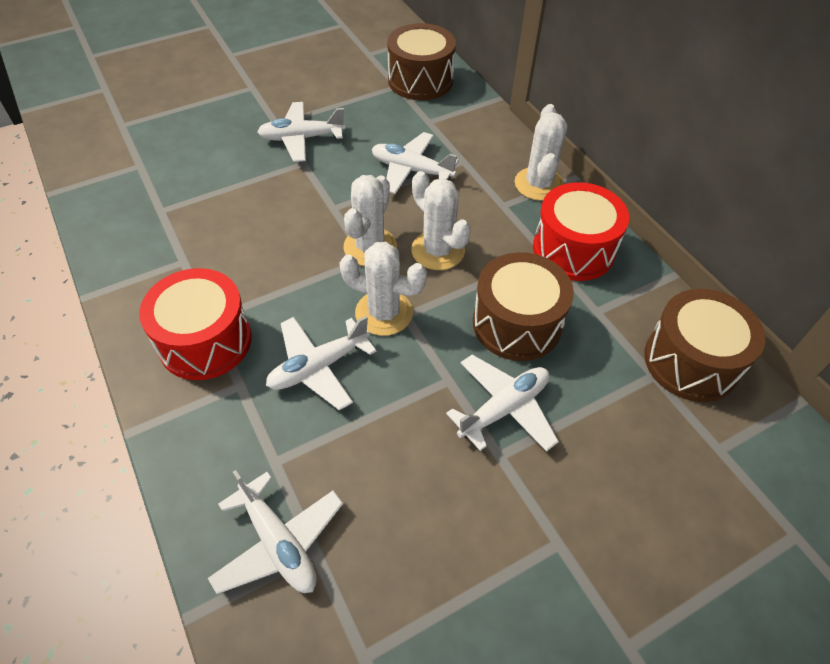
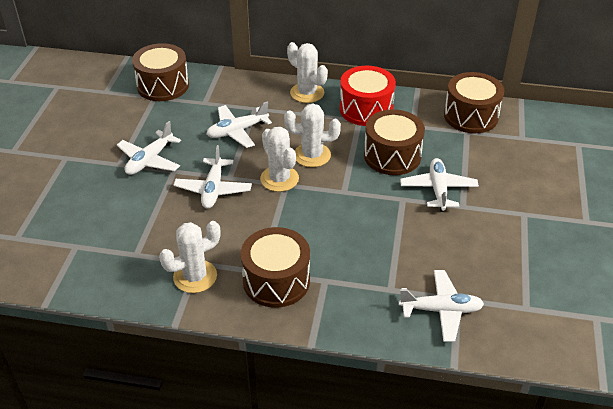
camera: 50 degrees left, 10 degrees down
red drum [139,268,252,380] -> brown drum [240,227,310,308]
white plane [266,316,377,410] -> white plane moved to [173,145,252,209]
white cactus [339,242,427,336] -> white cactus moved to [159,221,220,293]

